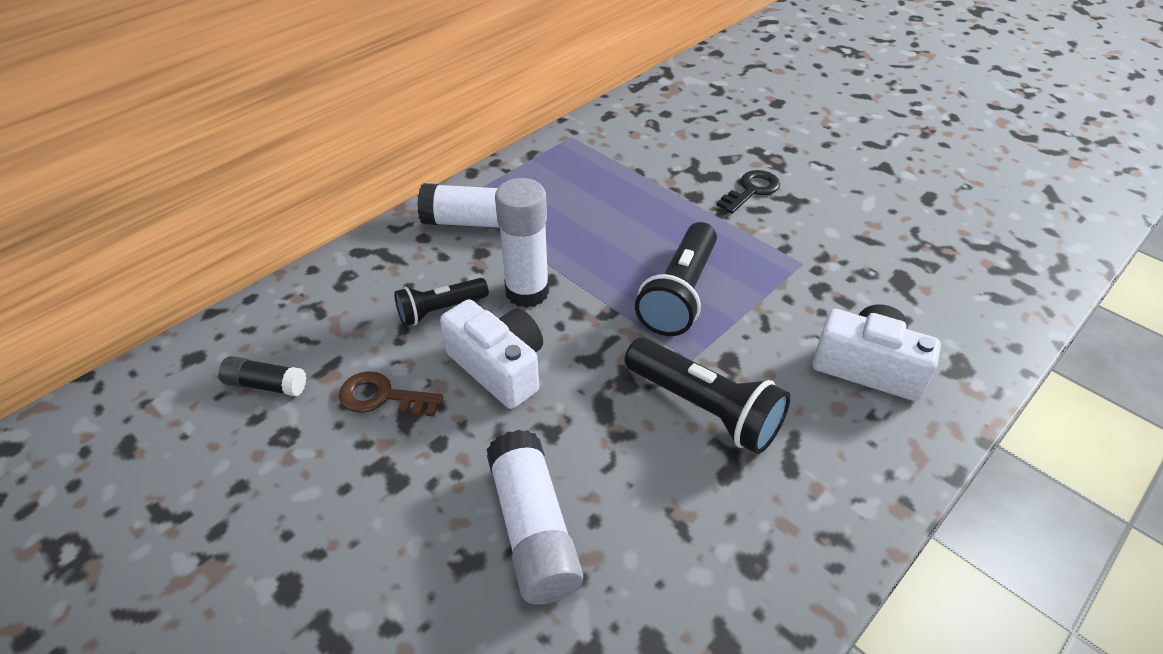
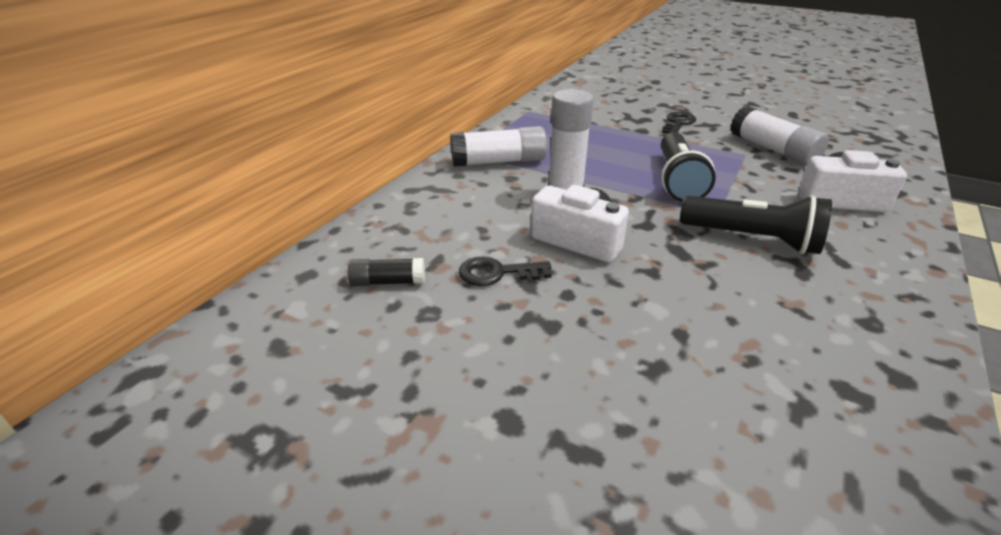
camera: 15 degrees left, 10 degrees down
brown key [339,371,443,417] -> black key [459,257,552,286]
black flashlight [394,278,489,326] -> none
white glue stick [487,430,583,605] -> white glue stick moved to [730,106,829,166]

